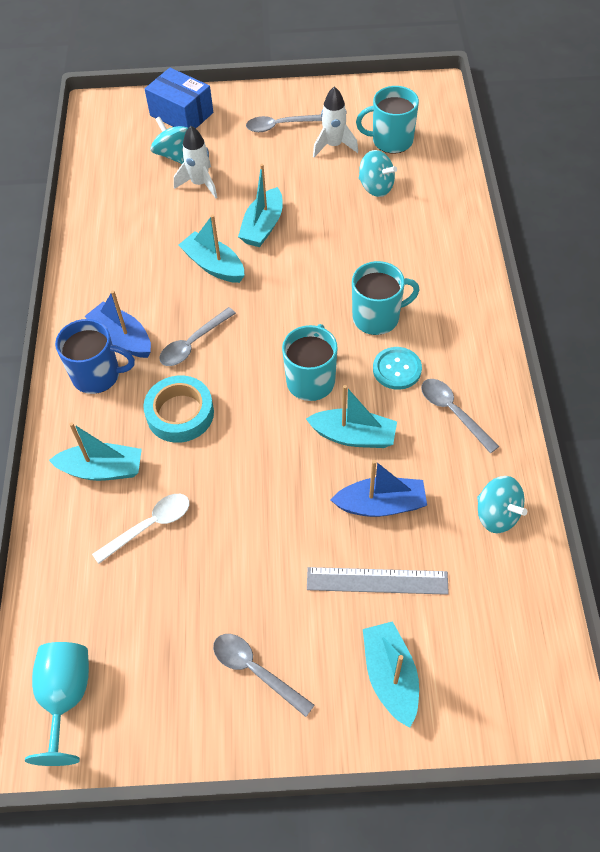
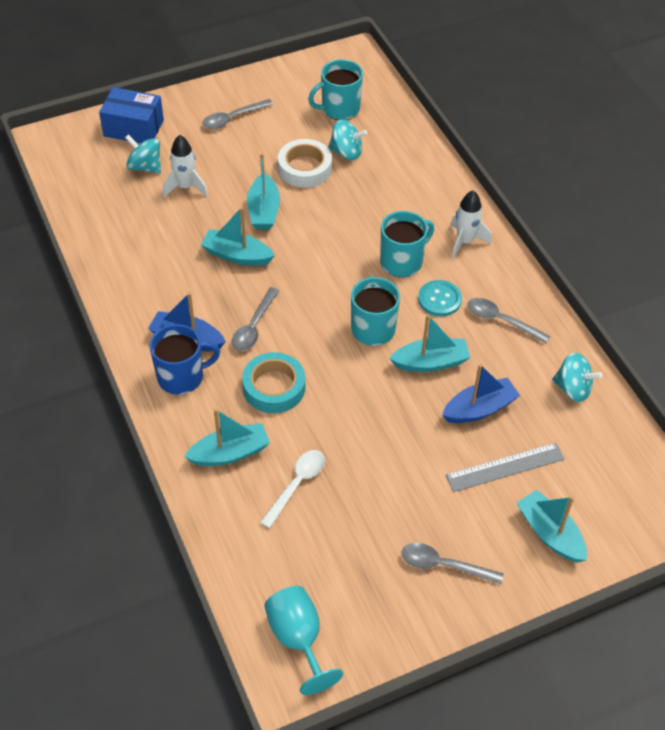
camera: 25 degrees left, 5 degrees down
white rocket [313,86,358,157] -> white rocket moved to [451,190,492,259]
none -> white tape [278,139,332,188]

